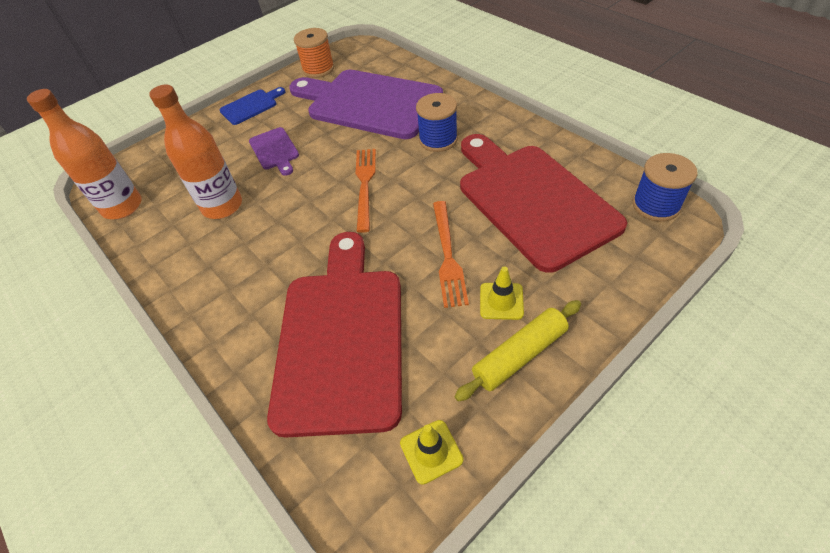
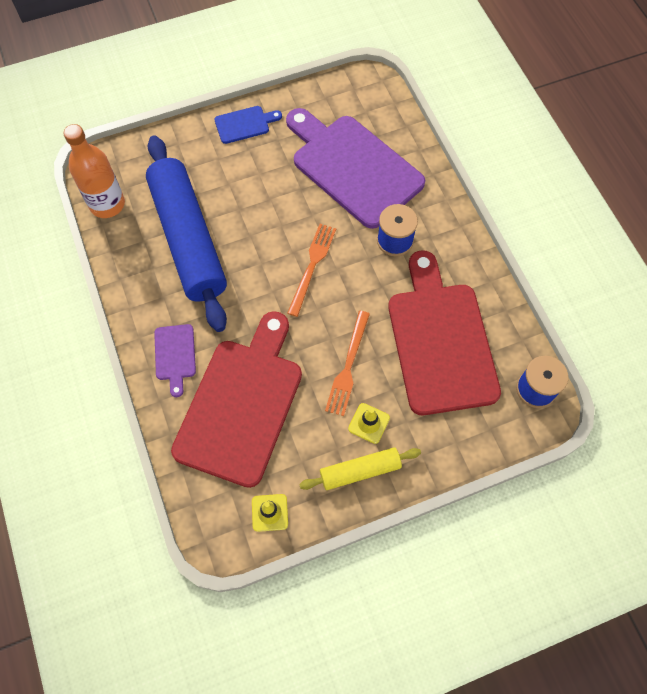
camera: 15 degrees right, 15 degrees up
orange bottle [149,85,242,219] -> blue rolling pin [146,135,227,332]
purple cutting board [249,127,299,176] -> purple cutting board moved to [154,324,196,397]
orange spool [294,28,334,78] -> none

